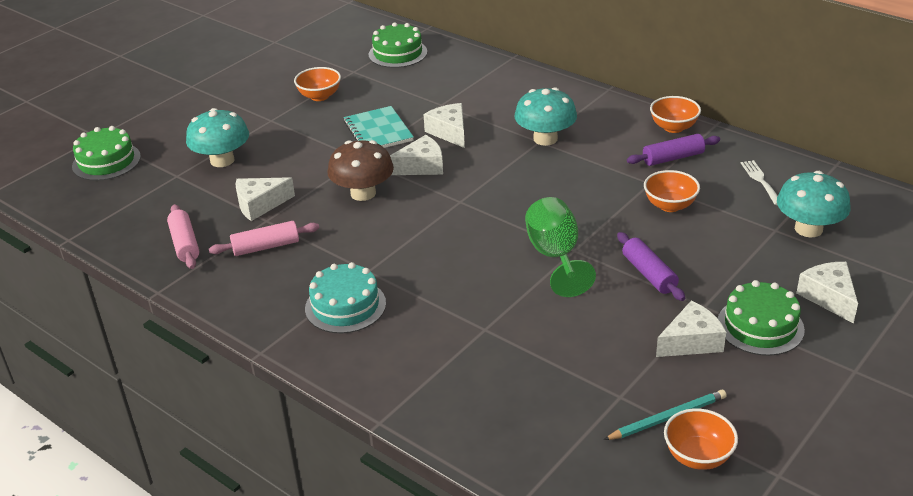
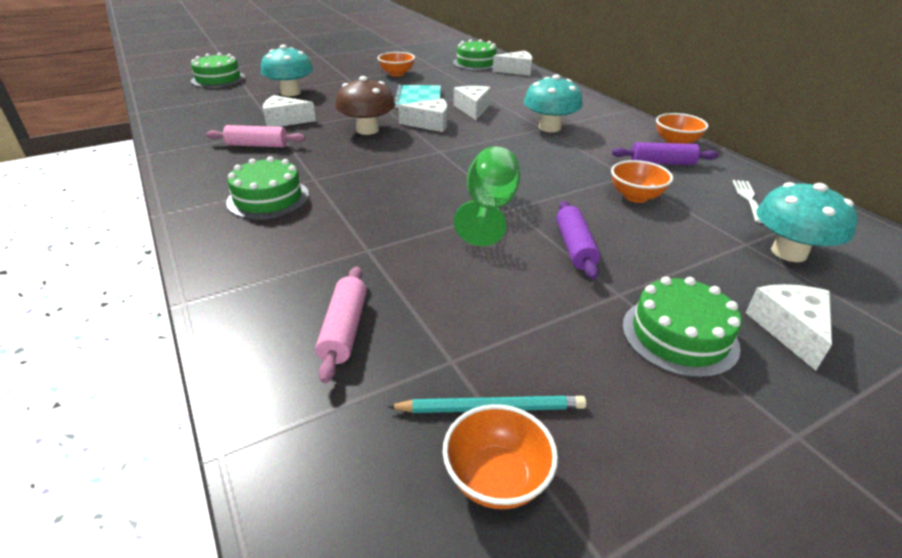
camera: 20 degrees right, 0 degrees up
pink rolling pin [167,204,199,269] -> pink rolling pin moved to [315,266,367,383]
turquoise cake [305,262,386,333] -> green cake [226,156,309,219]
white cheese [656,300,726,357] -> white cheese moved to [493,51,532,76]

